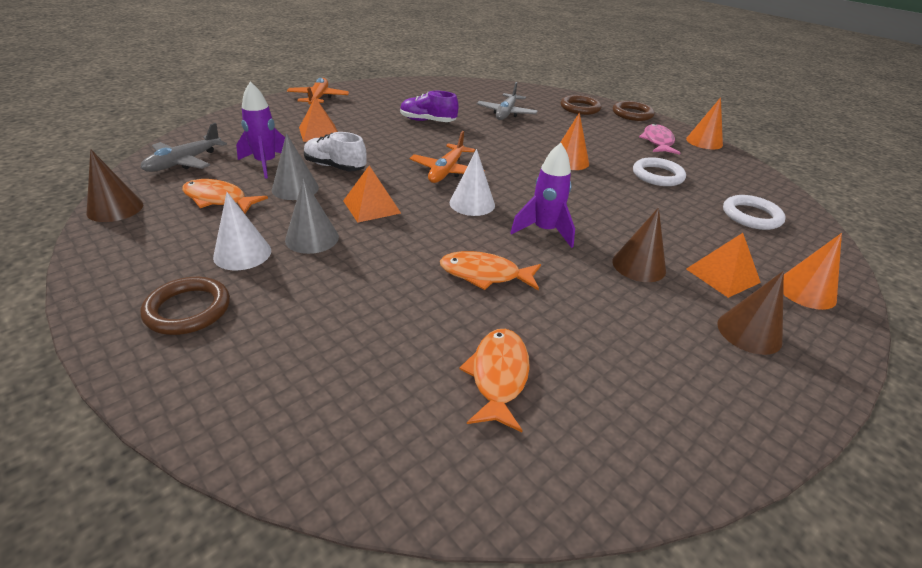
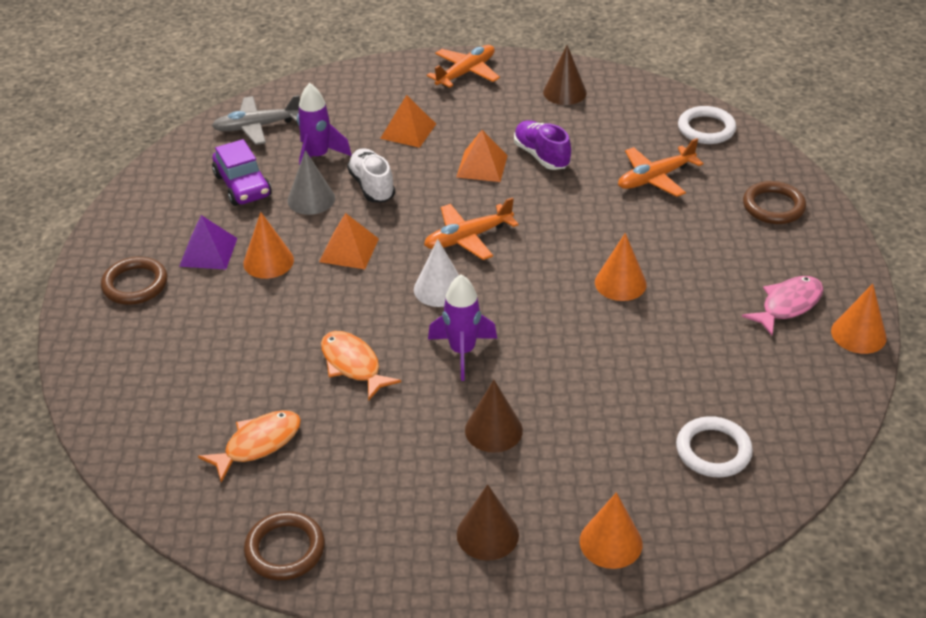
camera: 45 degrees right, 5 degrees up
brown cone [86,149,143,222] -> brown cone moved to [543,45,587,105]
orange fish [182,179,268,214] -> purple car [212,139,272,206]
white cone [213,192,271,270] -> purple pyramid [179,215,237,270]
grey cone [285,179,339,254] -> orange cone [243,212,294,279]
grey plane [477,82,538,120] -> orange plane [618,138,704,197]
brown ring [613,101,655,121] -> brown ring moved to [244,511,325,580]
white ring [633,157,686,186] -> white ring moved to [678,106,736,144]
orange pyramid [686,233,761,298] -> orange pyramid moved to [456,130,508,182]

